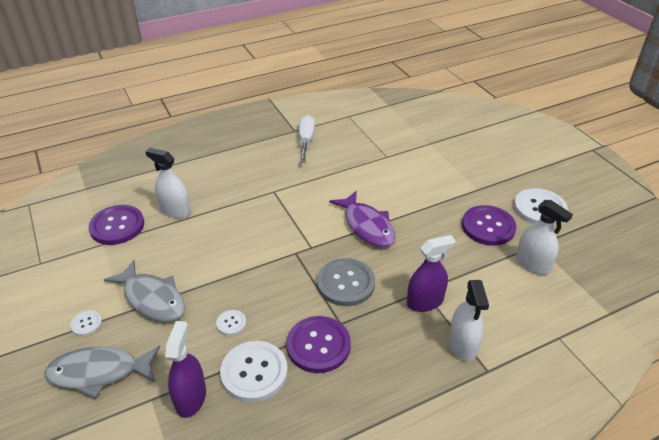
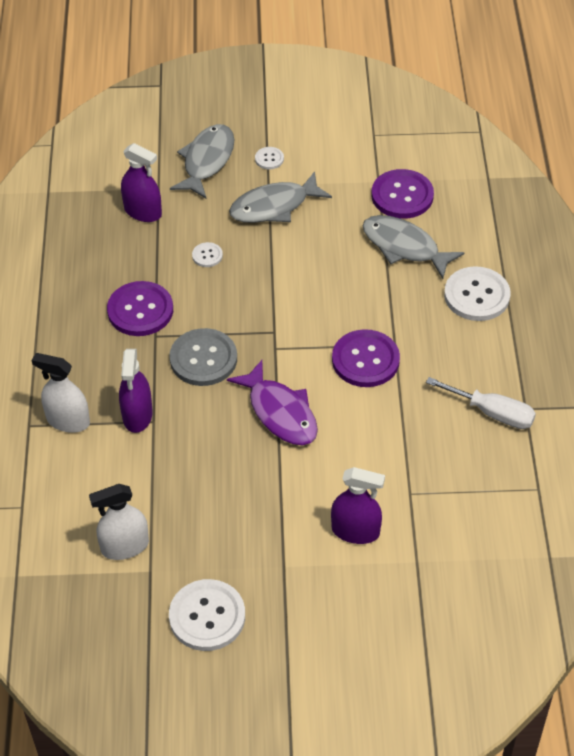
camera: 115 degrees right, 10 degrees up
white spray bottle [145,148,191,218] -> grey fish [362,215,464,279]
white button [220,341,288,402] -> white button moved to [444,266,511,321]
purple fish [329,191,396,248] -> purple fish turned 120 degrees counterclockwise [227,360,318,445]
purple button [462,205,517,246] -> purple button moved to [332,329,400,387]
none -> purple spray bottle [331,467,385,544]

